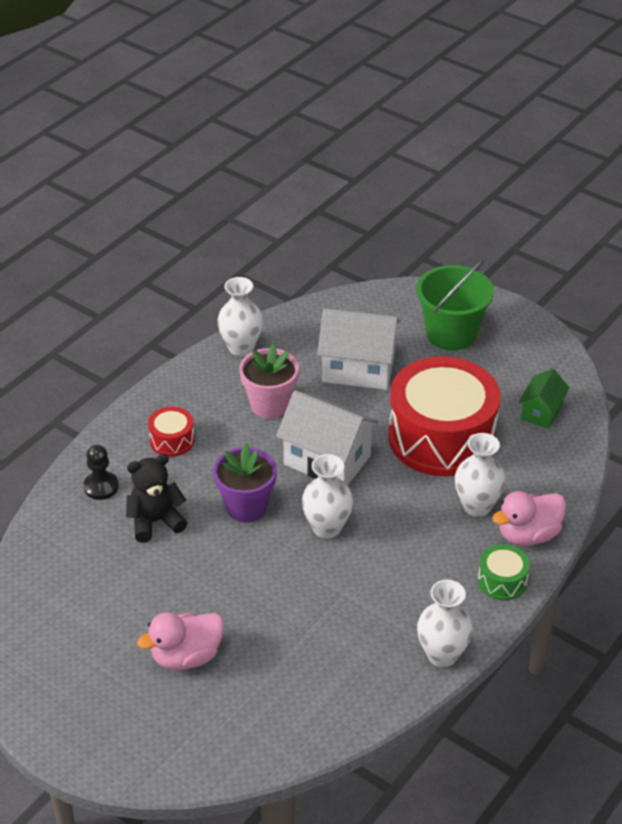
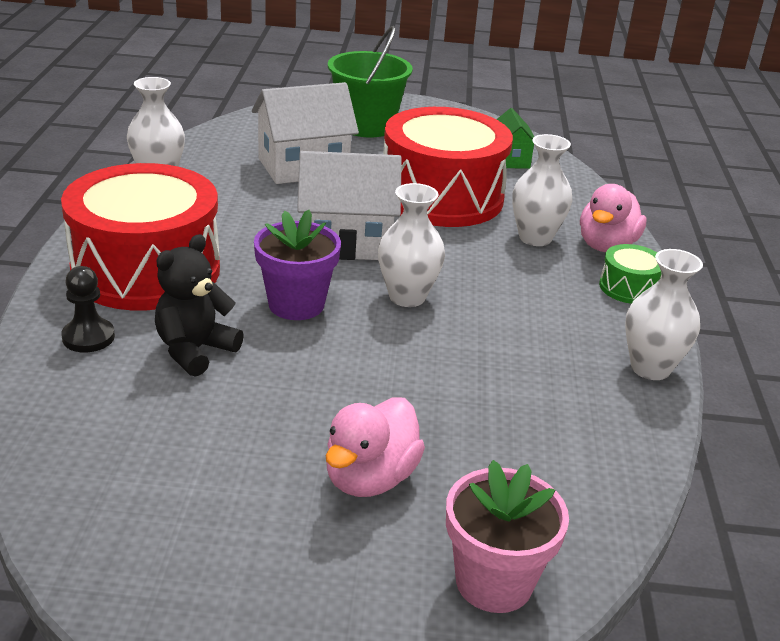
camera: 35 degrees left, 10 degrees down
red drum [148,407,195,457] -> red drum [61,163,220,310], size x2.39
pink flower pot [239,344,299,419] -> pink flower pot moved to [446,460,569,613]

